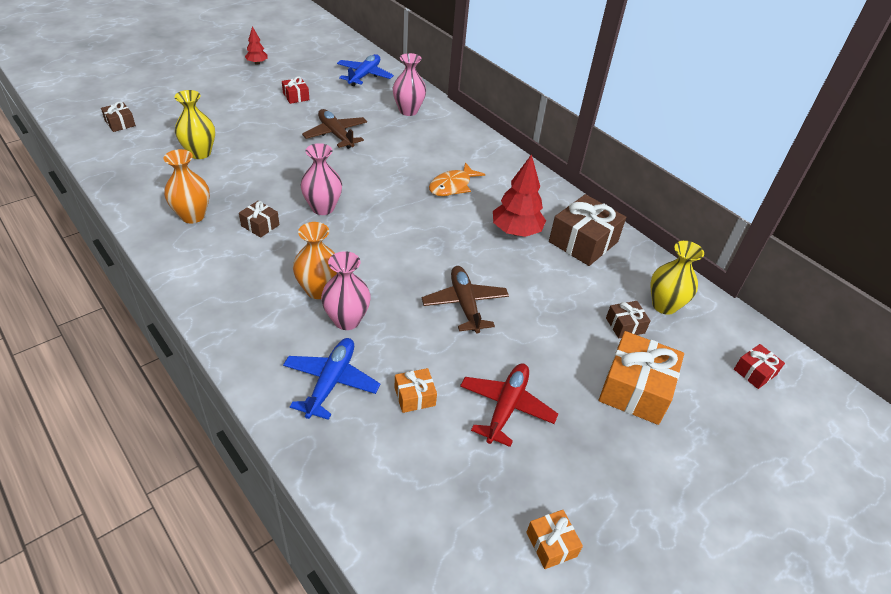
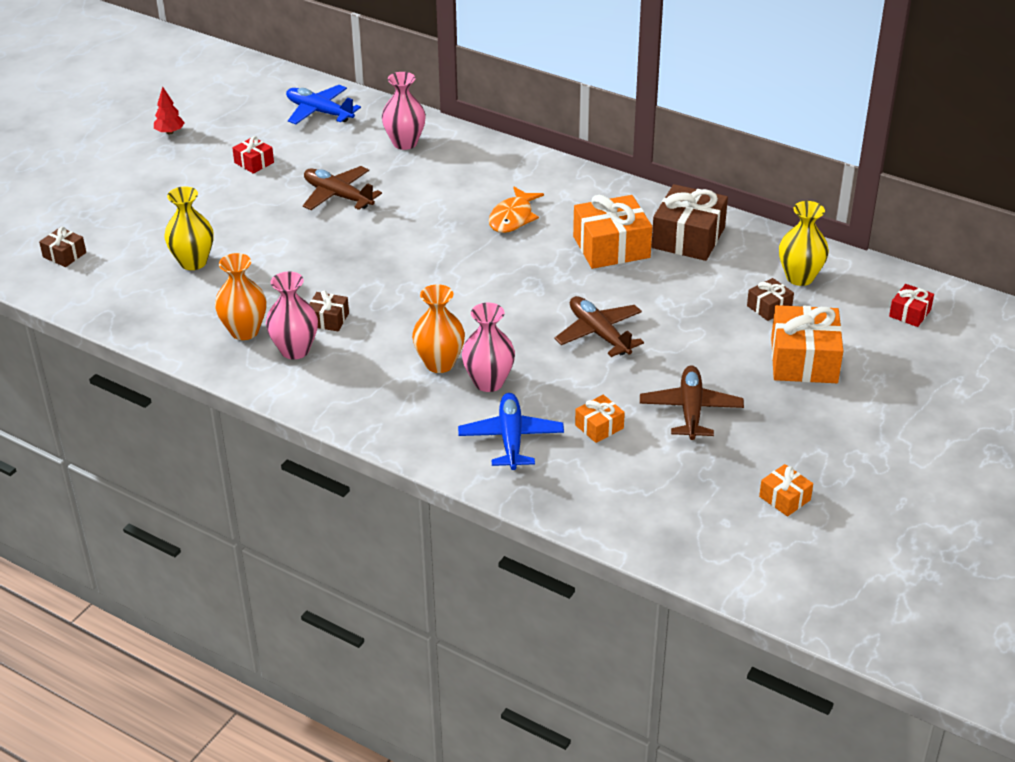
camera: 15 degrees left, 5 degrees down
pink vase [300,143,342,215] -> pink vase moved to [266,272,318,359]
blue plane [337,54,394,86] -> blue plane turned 60 degrees counterclockwise [286,85,361,124]
red plane [460,363,558,447] -> brown plane [640,365,744,440]
red tree [493,154,546,237] -> orange gift [573,195,652,269]

